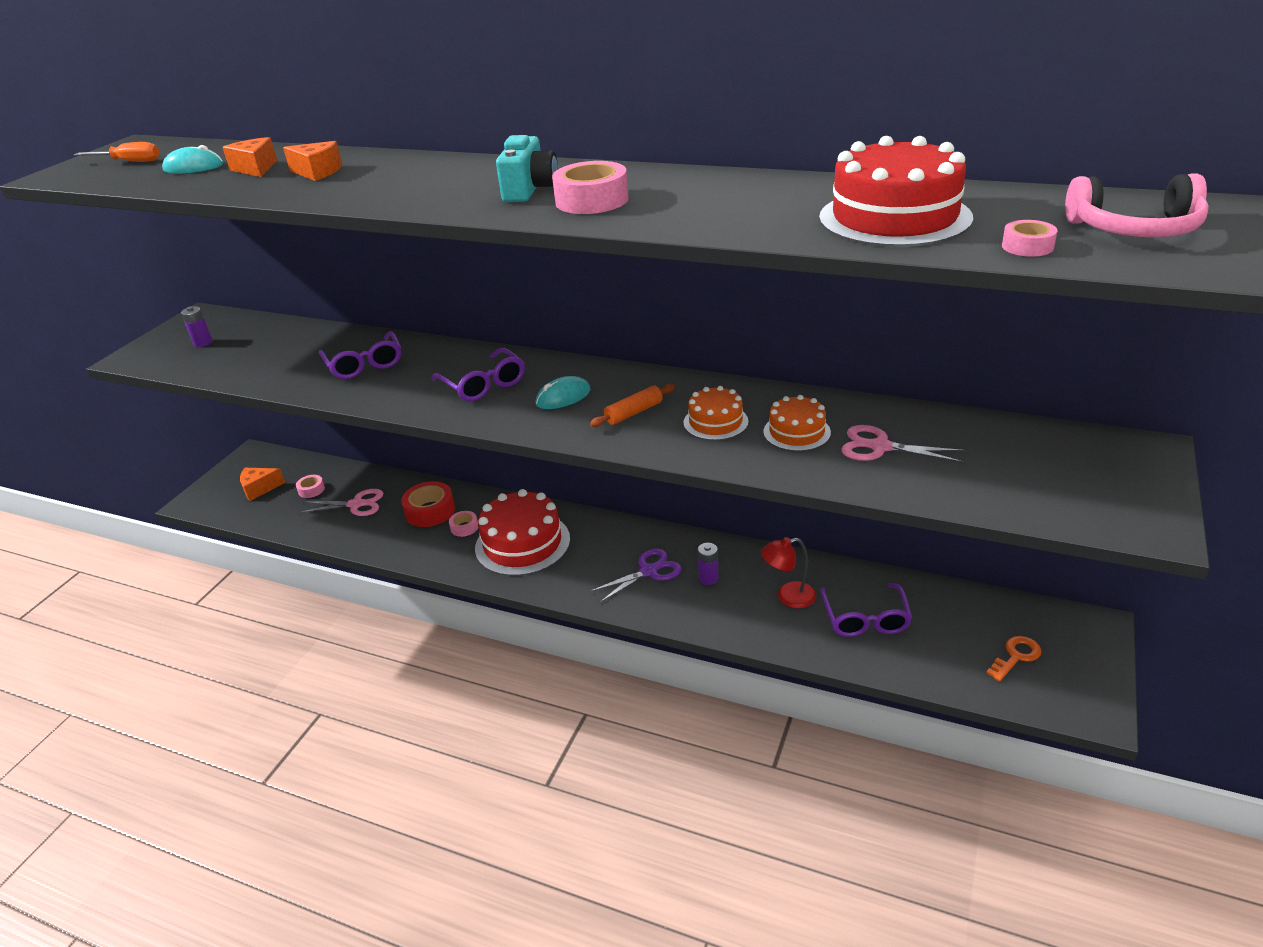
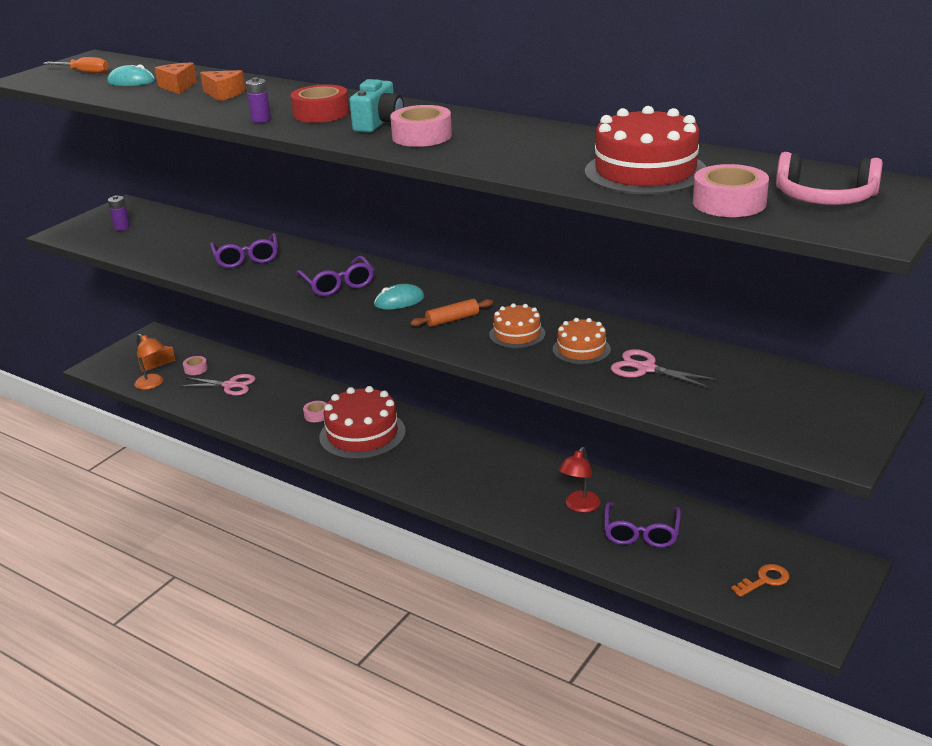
camera: 10 degrees right, 5 degrees down
red tape [401,481,455,527] -> red tape moved to [290,84,349,123]
purple scissors [590,549,682,603] -> none
purple battery [698,543,719,585] -> purple battery moved to [246,77,271,123]
red lamp [761,537,816,608] -> red lamp turned 60 degrees counterclockwise [559,447,601,513]
pink tape [1002,220,1058,257] -> pink tape [693,164,769,217], size x1.83
none -> orange lamp [134,334,164,390]

